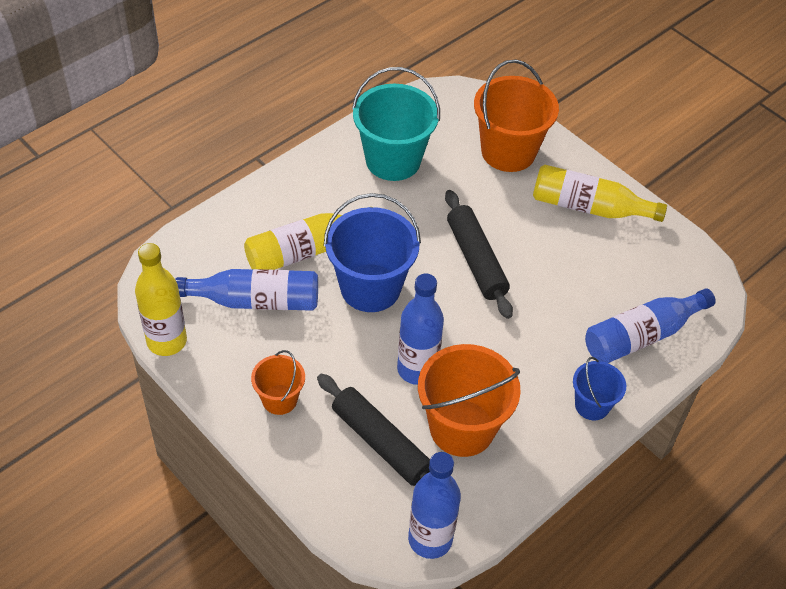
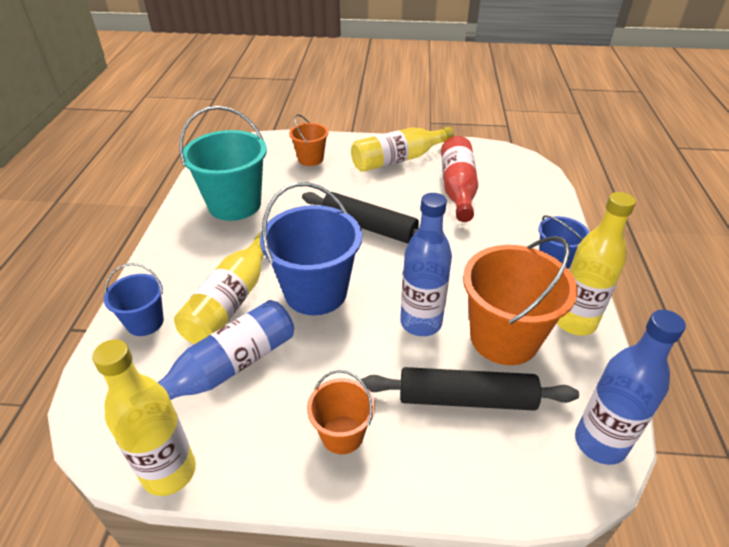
camera: 40 degrees left, 10 degrees down
orange bucket [474,59,559,172] -> orange bucket [289,114,328,166], size x0.54
blue bottle [585,288,716,363] -> none
none -> blue bucket [104,263,164,336]
none -> red bottle [441,136,478,222]
none -> yellow bottle [557,192,636,336]

